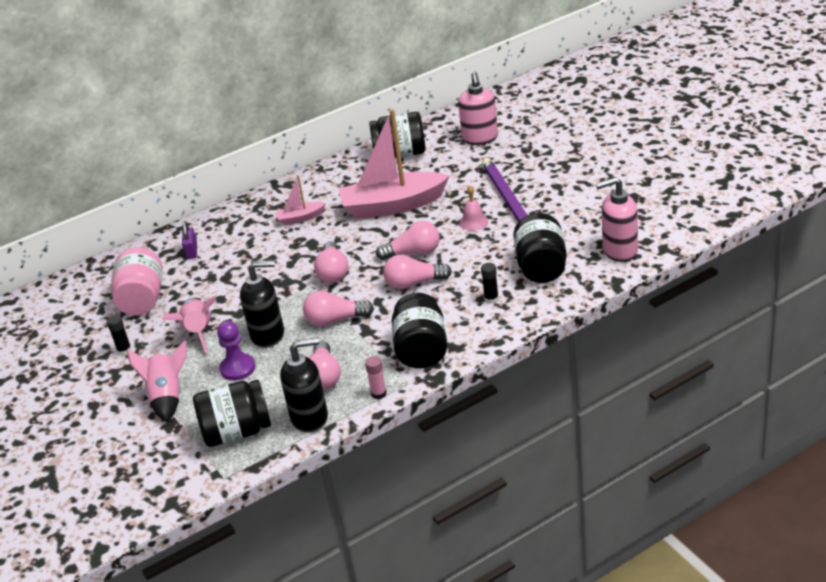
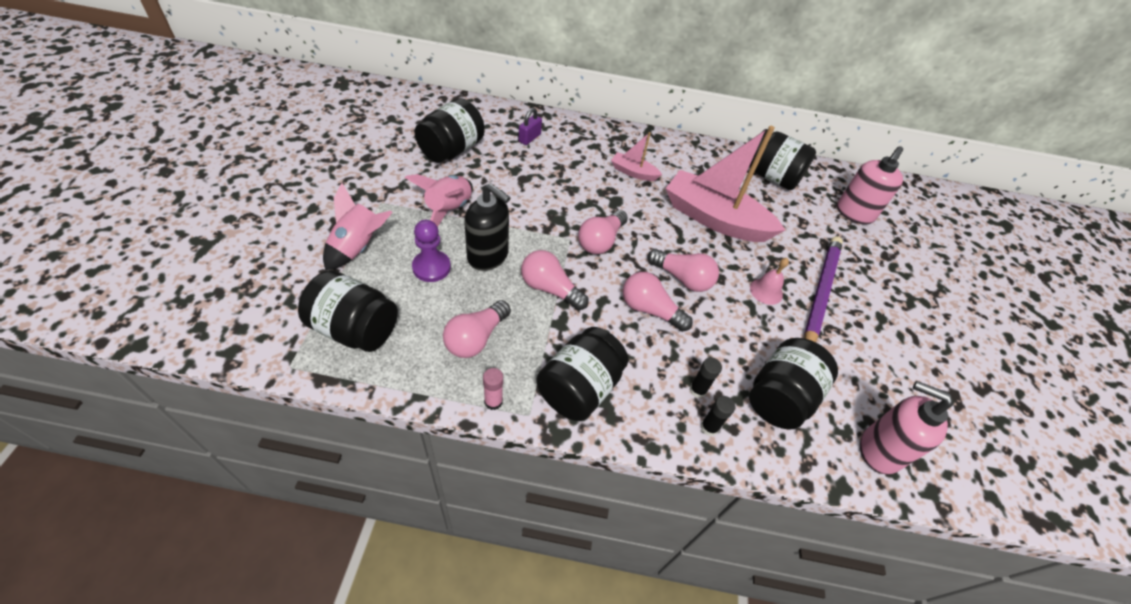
camera: 30 degrees right, 15 degrees up
black glue stick [107,315,132,355] -> black glue stick moved to [701,396,735,436]
pink jar [111,247,163,316] -> black jar [415,98,485,163]
black soap dispenser [280,337,328,432] -> none

